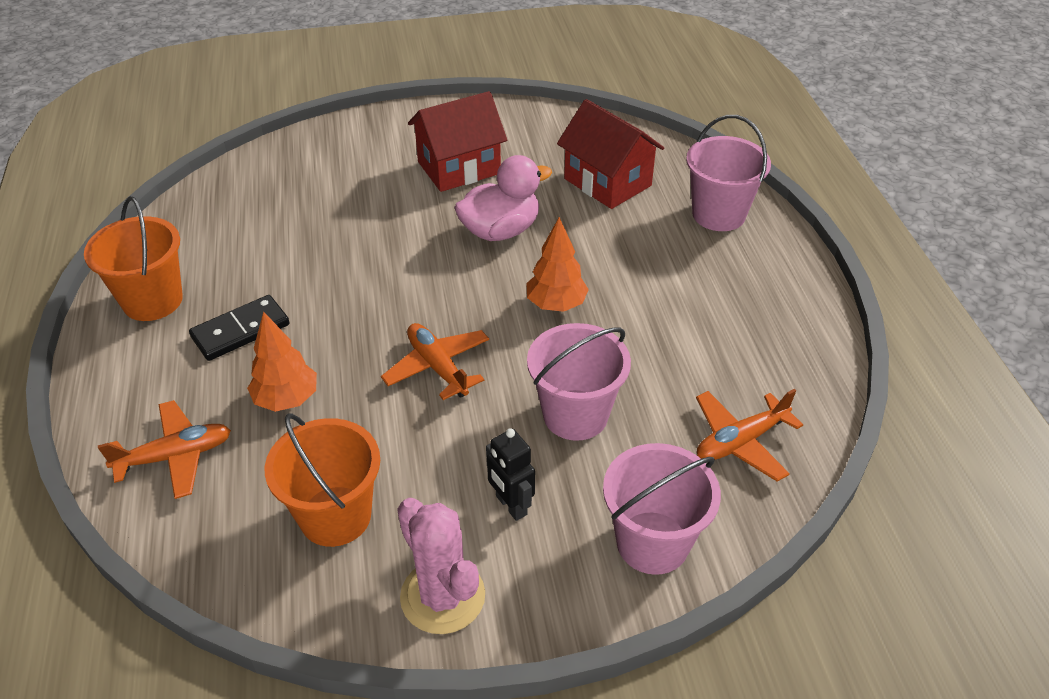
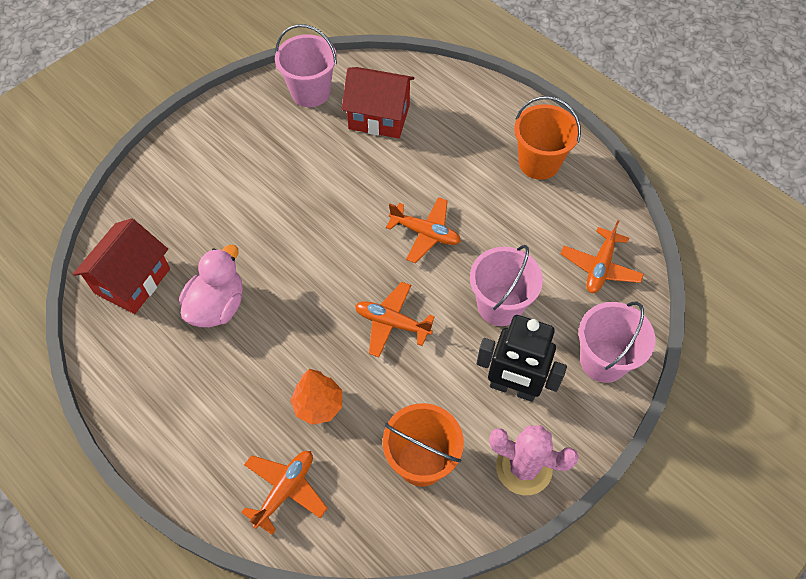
camera: 35 degrees left, 15 degrees up
orange bucket [84,196,183,321] -> orange bucket moved to [514,96,581,180]
black domino [189,295,289,361] -> none
red house [408,91,507,192] -> red house moved to [73,218,170,314]
pink duck [454,155,552,241] -> pink duck moved to [179,245,243,327]
black robot [486,428,535,521] -> black robot [477,315,567,402], size x1.79
orange tree [526,217,589,312] -> orange plane [386,197,461,263]
pink bucket [686,115,771,231] -> pink bucket moved to [275,24,337,107]

